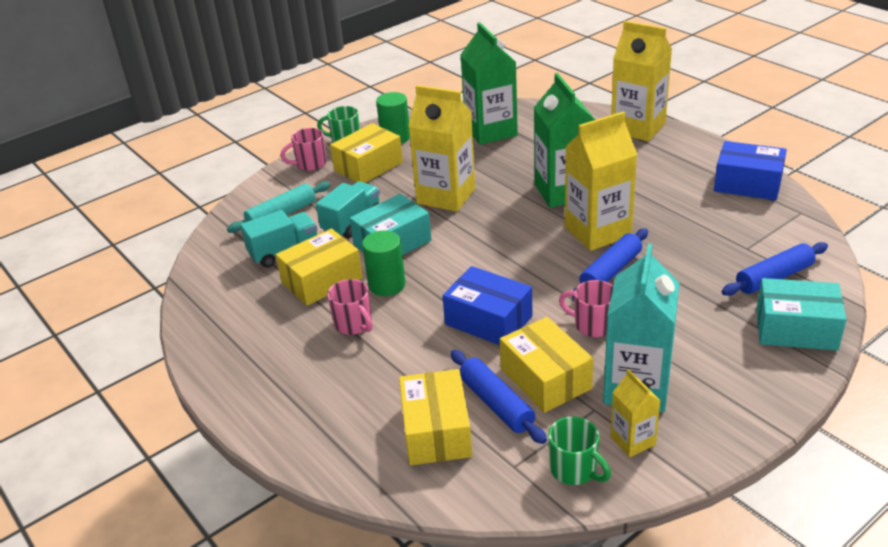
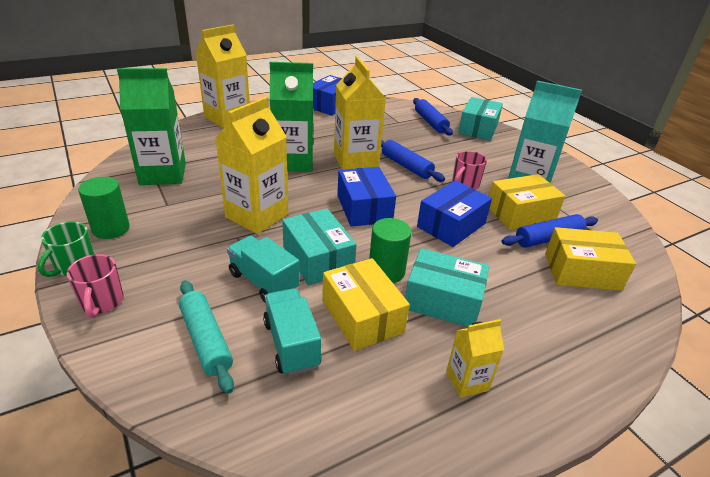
camera: 85 degrees left, 0 degrees up
pink mug [327,279,373,335] -> turquoise box [405,248,489,327]
yellow box [330,123,403,183] -> none
green mug [548,416,611,485] -> none
yellow carton [610,369,661,457] -> yellow carton moved to [446,319,504,398]
none -> blue box [337,167,396,227]

